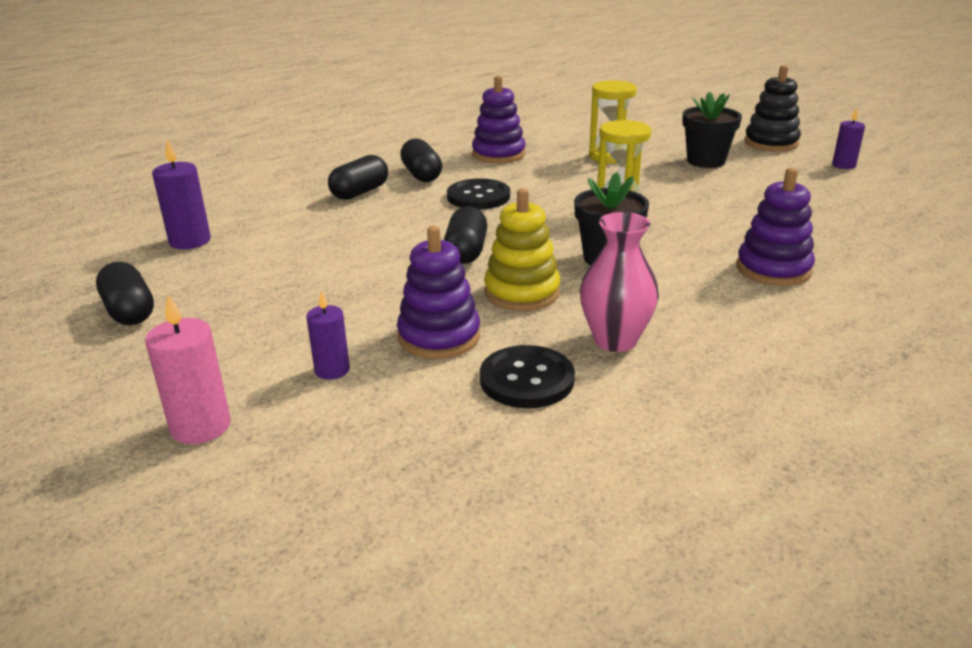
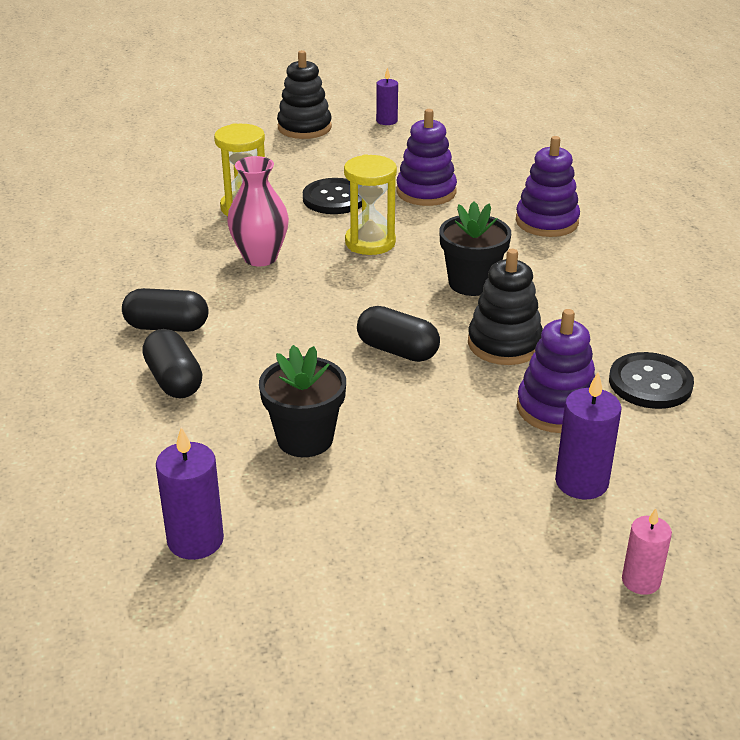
camera: 65 degrees left, 5 degrees up
black capsule [96,262,154,325] -> none
pink candle [145,294,231,444] -> pink candle [622,508,672,595], size x0.66
purple candle [306,291,350,380] -> purple candle [555,372,622,499], size x1.53
black button [447,178,510,210] -> black button moved to [303,178,362,214]
purple stacking toy [472,76,526,163] -> purple stacking toy moved to [396,109,457,206]
yellow stacking toy [484,188,560,311] -> black stacking toy [468,249,543,365]
pink vase [580,212,659,352] -> pink vase moved to [227,156,289,267]
black flower pot [682,92,742,168] -> black flower pot moved to [259,345,346,457]

